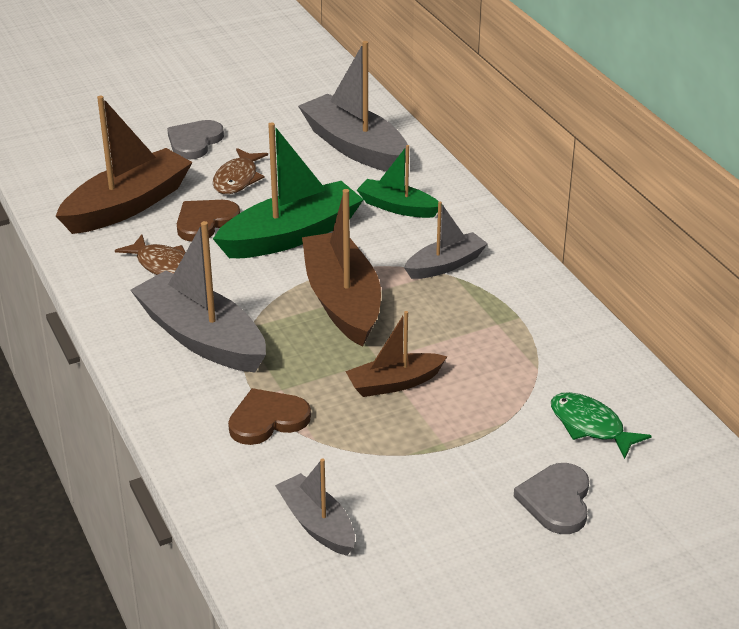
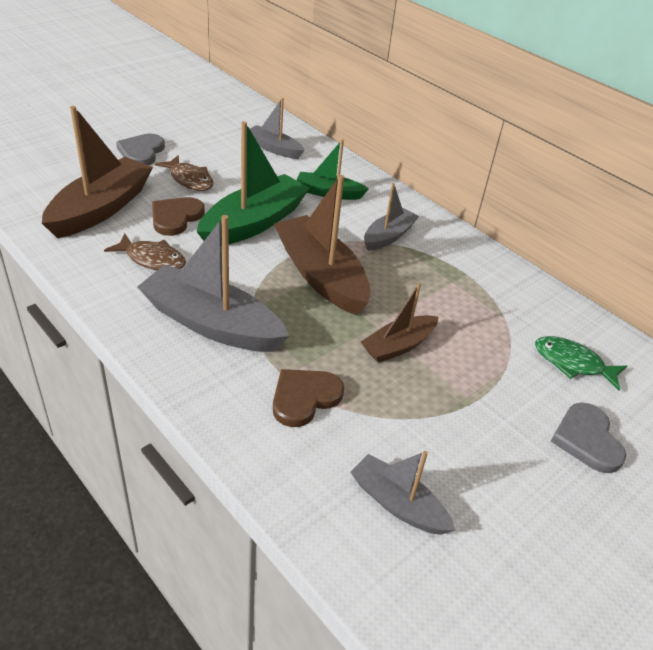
camera: 20 degrees left, 5 degrees up
brown fish [213,148,268,194] -> brown fish turned 45 degrees counterclockwise [155,155,214,191]
grey boat [298,41,408,172] -> grey boat [250,98,305,159], size x0.57

